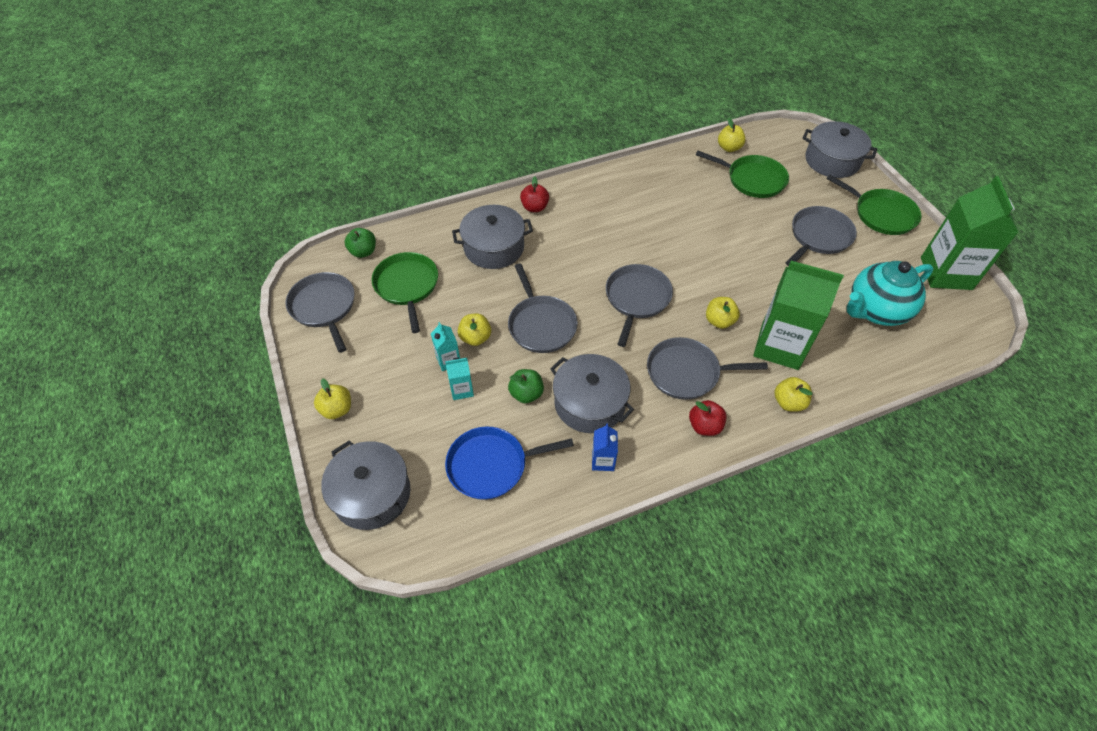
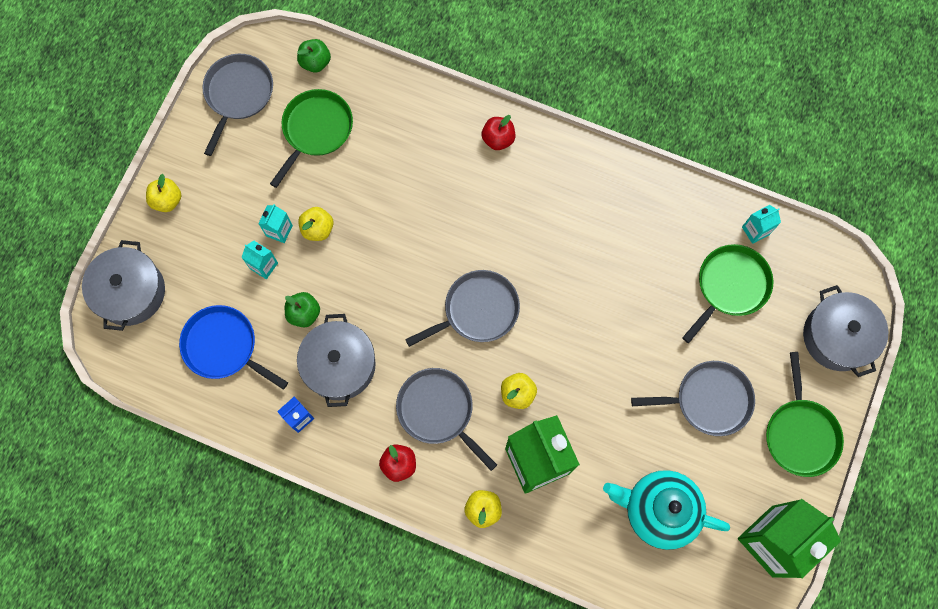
camera: 45 degrees right, 20 degrees up
grey pot [452,205,533,269] -> none
grey pan [508,264,578,353] -> none
green pan [696,151,789,198] -> green pan turned 120 degrees counterclockwise [682,244,773,343]
yellow apple [718,118,746,152] -> turquoise carton [742,205,781,244]

